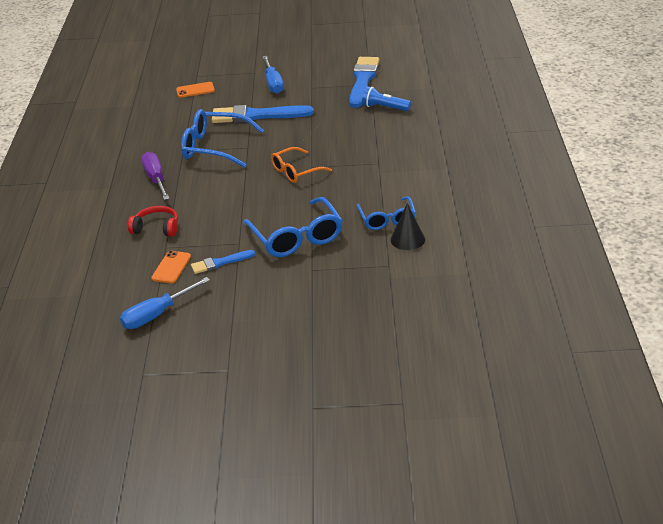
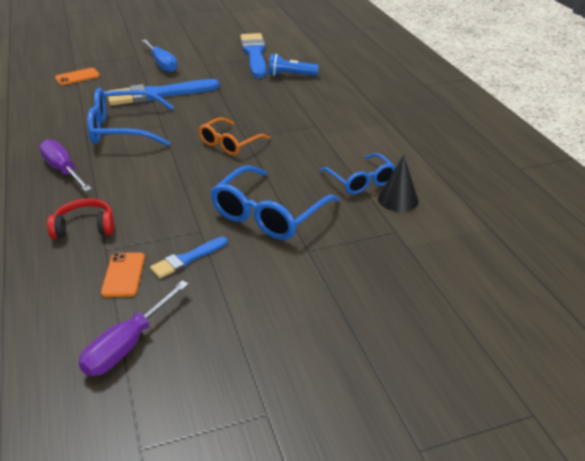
camera: 20 degrees left, 0 degrees up
blue screwdriver [120,277,210,329] -> purple screwdriver [79,280,189,376]
blue glasses [244,197,343,257] -> blue glasses turned 75 degrees clockwise [210,165,340,240]

